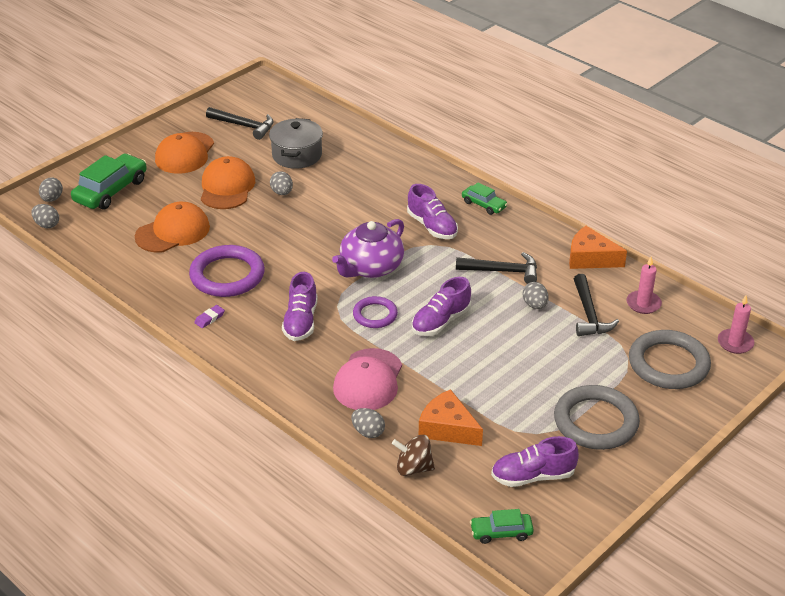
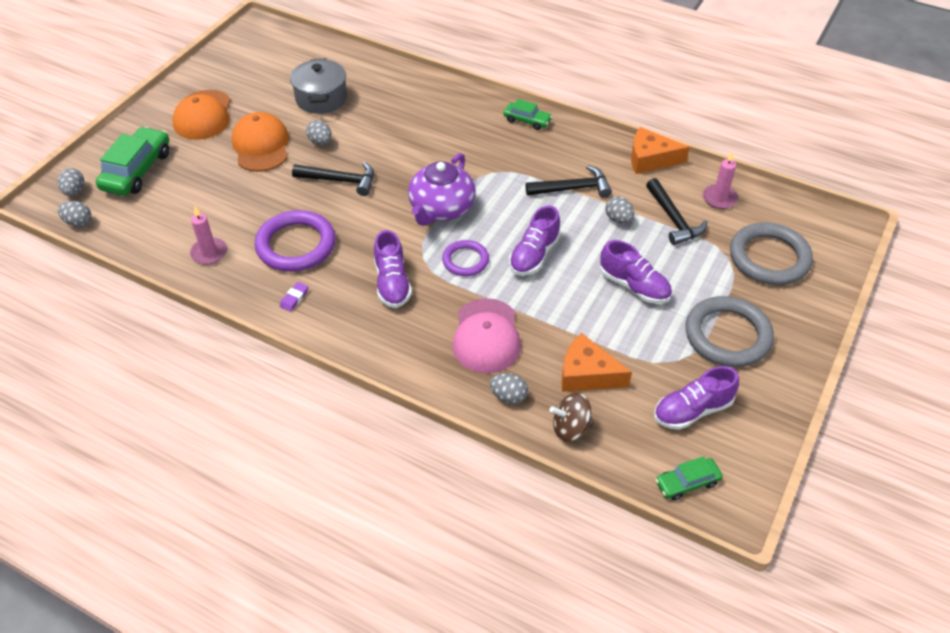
camera: 15 degrees left, 10 degrees up
orange cap [135,202,210,253] -> none
black hammer [206,107,274,140] -> black hammer moved to [292,162,374,196]
purple shoe [407,184,458,239] -> purple shoe moved to [600,240,672,304]
pink candle [718,295,755,354] -> pink candle moved to [190,207,227,265]

